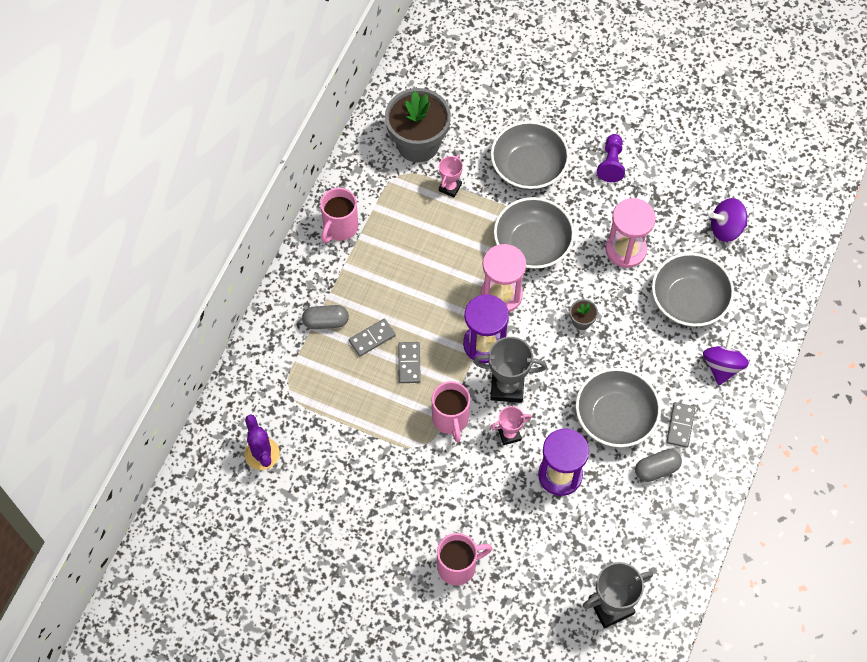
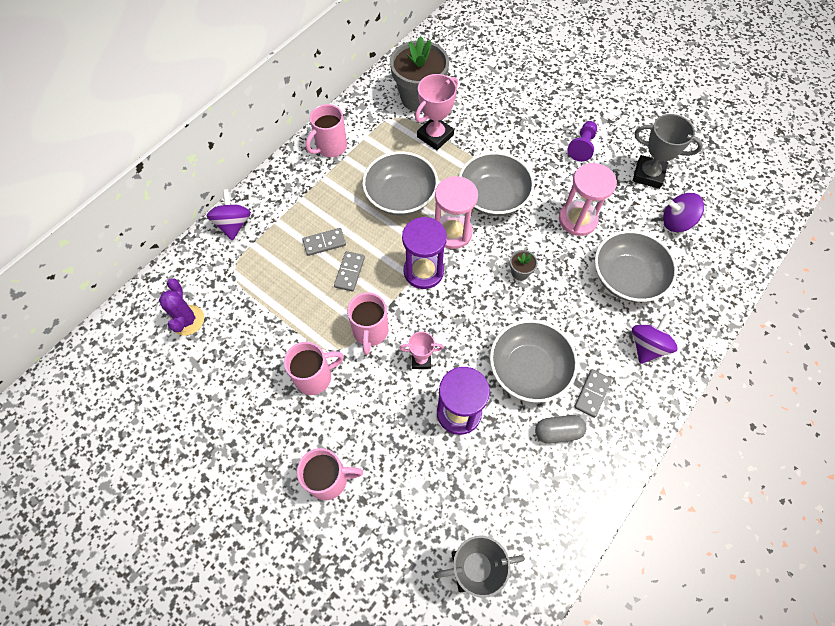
camera: 15 degrees right, 0 degrees up
grey capsule [302,305,349,329] -> none
pink trophy [439,155,463,197] -> pink trophy [415,74,458,150], size x1.71
grey trophy [473,337,547,403] -> grey trophy moved to [633,114,703,189]
grey bowl [491,121,570,190] -> grey bowl moved to [362,152,438,216]
none -> purple spinning top [206,189,251,241]
none -> pink mug [284,342,344,395]

